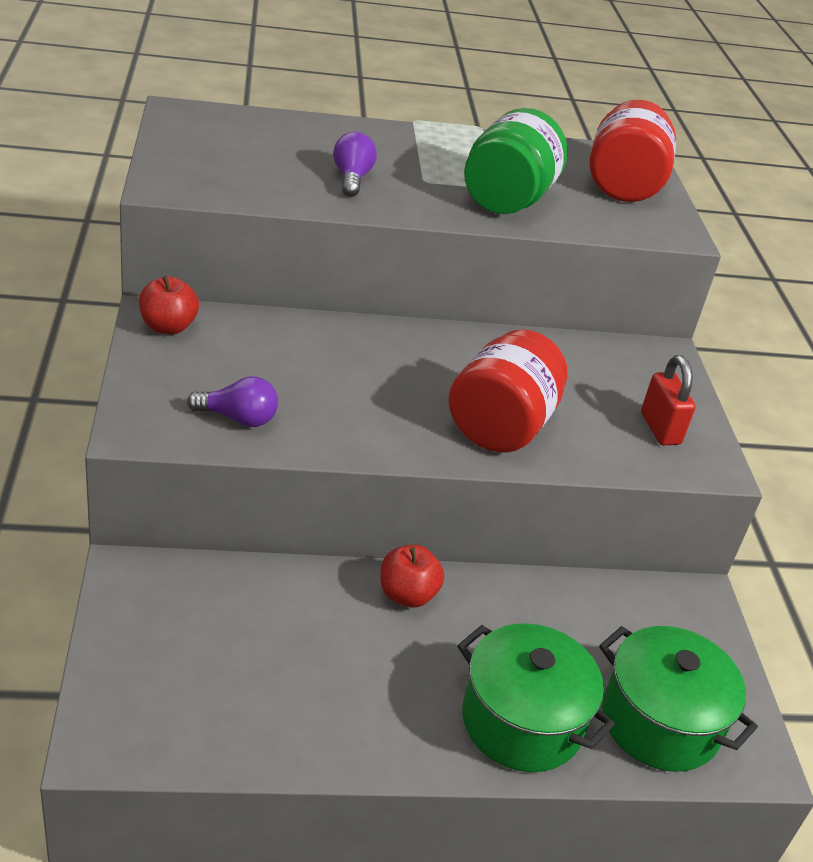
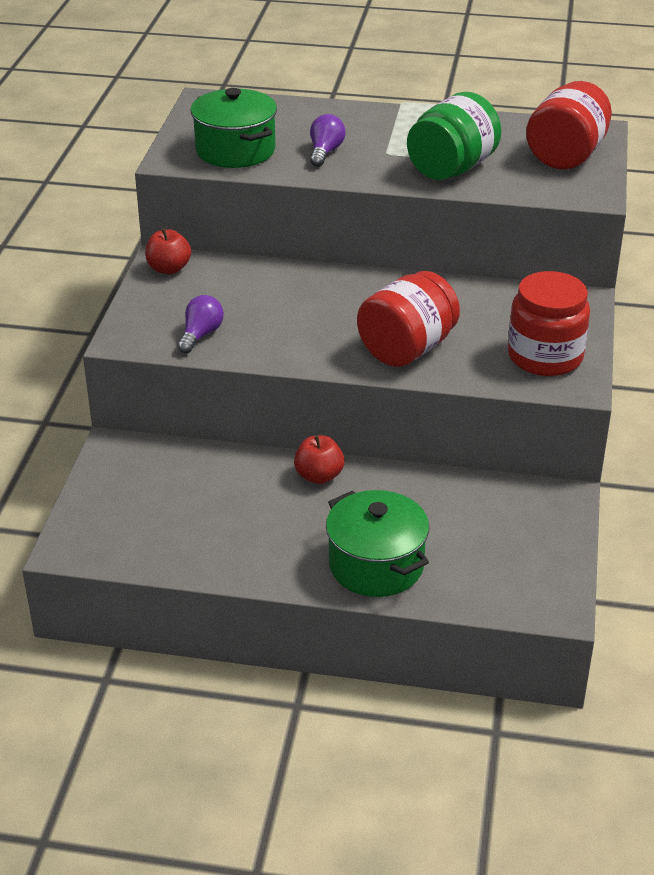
camera: 20 degrees right, 0 degrees up
purple light bulb [187,376,278,427] -> purple light bulb turned 90 degrees counterclockwise [177,295,224,353]
green pot [599,626,758,772] -> green pot moved to [191,88,277,168]
red padlock [641,355,696,445] -> red jar [508,271,590,376]

